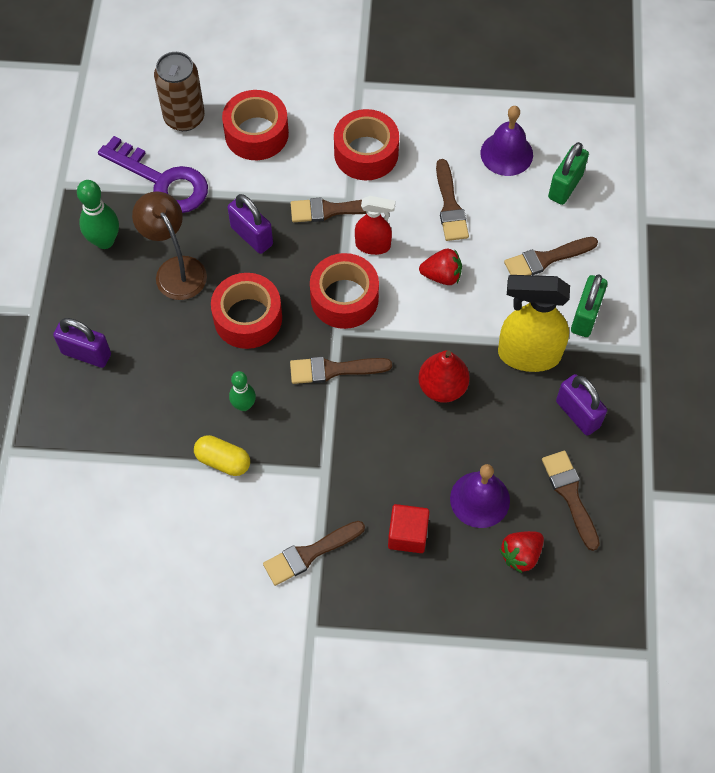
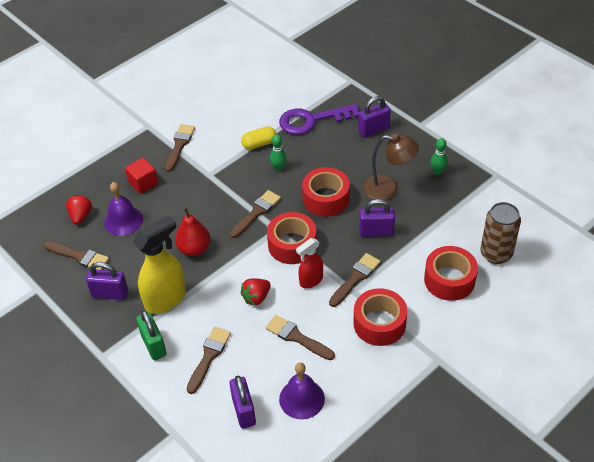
camera: 135 degrees right, 15 degrees down
green bowling pin [77,180,119,249] -> green bowling pin [430,138,448,175], size x0.65
purple key [98,136,208,213] -> purple key moved to [279,104,359,135]
green padlock [548,142,589,205] -> purple padlock [229,376,256,428]

